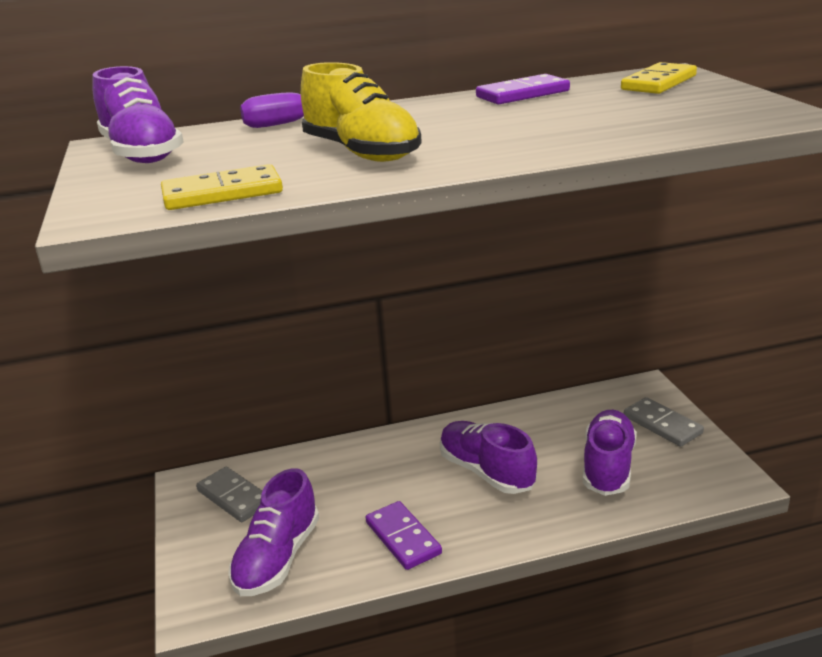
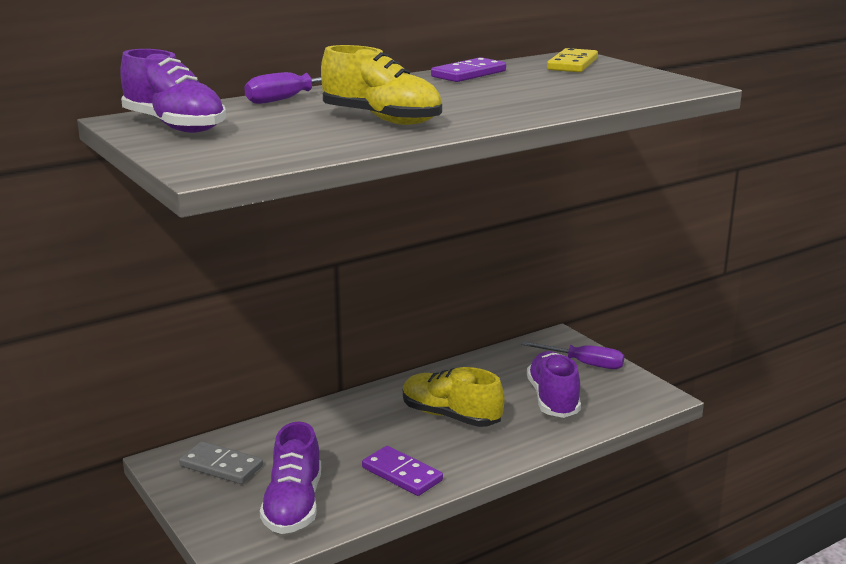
camera: 20 degrees left, 5 degrees down
yellow domino [161,164,283,210] -> none
purple shoe [440,421,537,494] -> yellow shoe [403,367,505,427]
grey domino [624,397,704,447] -> purple screwdriver [522,341,624,369]

